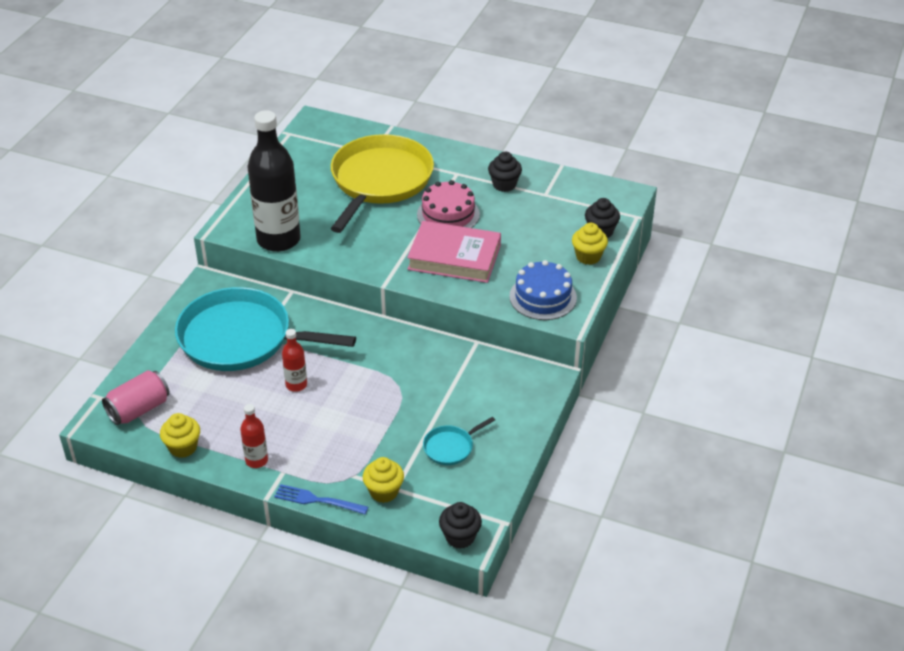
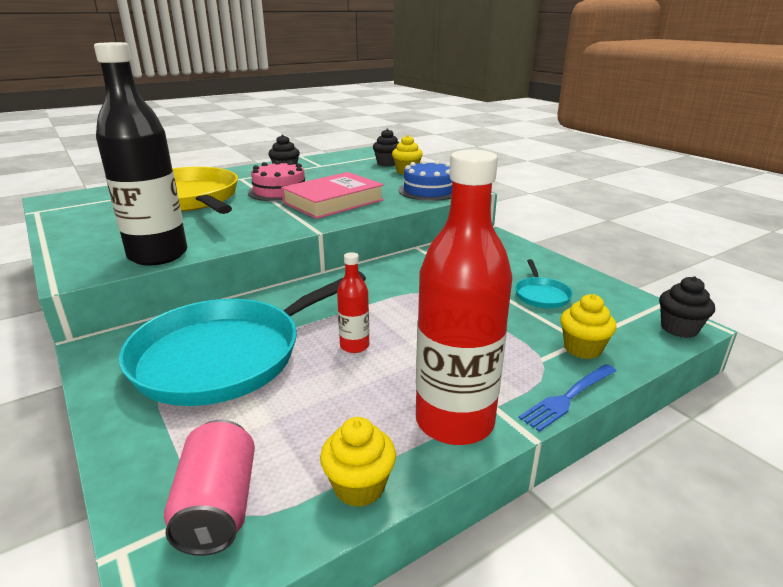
camera: 55 degrees left, 15 degrees down
red bottle [240,404,268,468] -> red bottle [416,150,512,445], size x2.19

